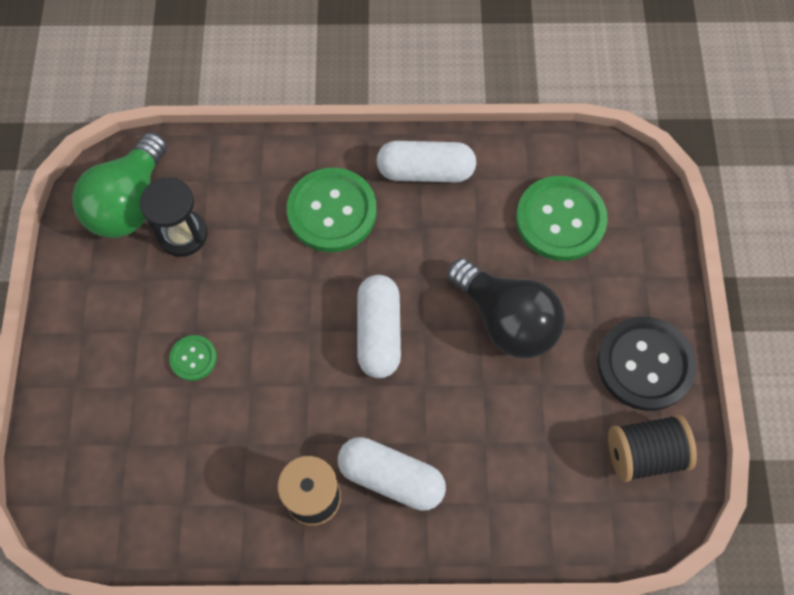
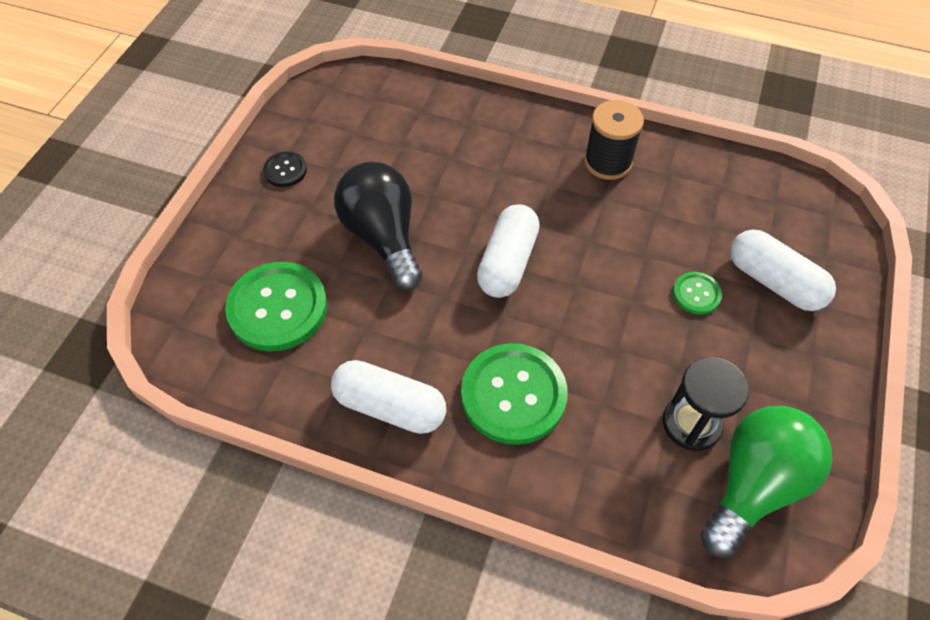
camera: 160 degrees left, 10 degrees down
white capsule [338,437,446,511] -> white capsule moved to [730,229,836,311]
black button [597,316,696,411] -> black button [263,152,307,187], size x0.49
black spool [608,415,697,482] -> none

